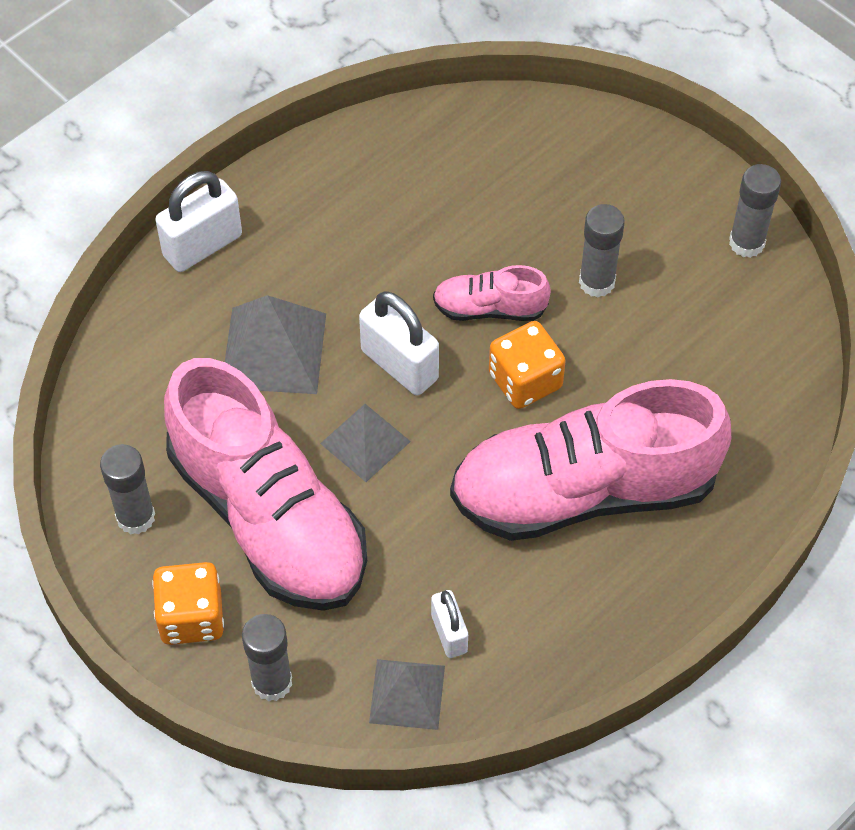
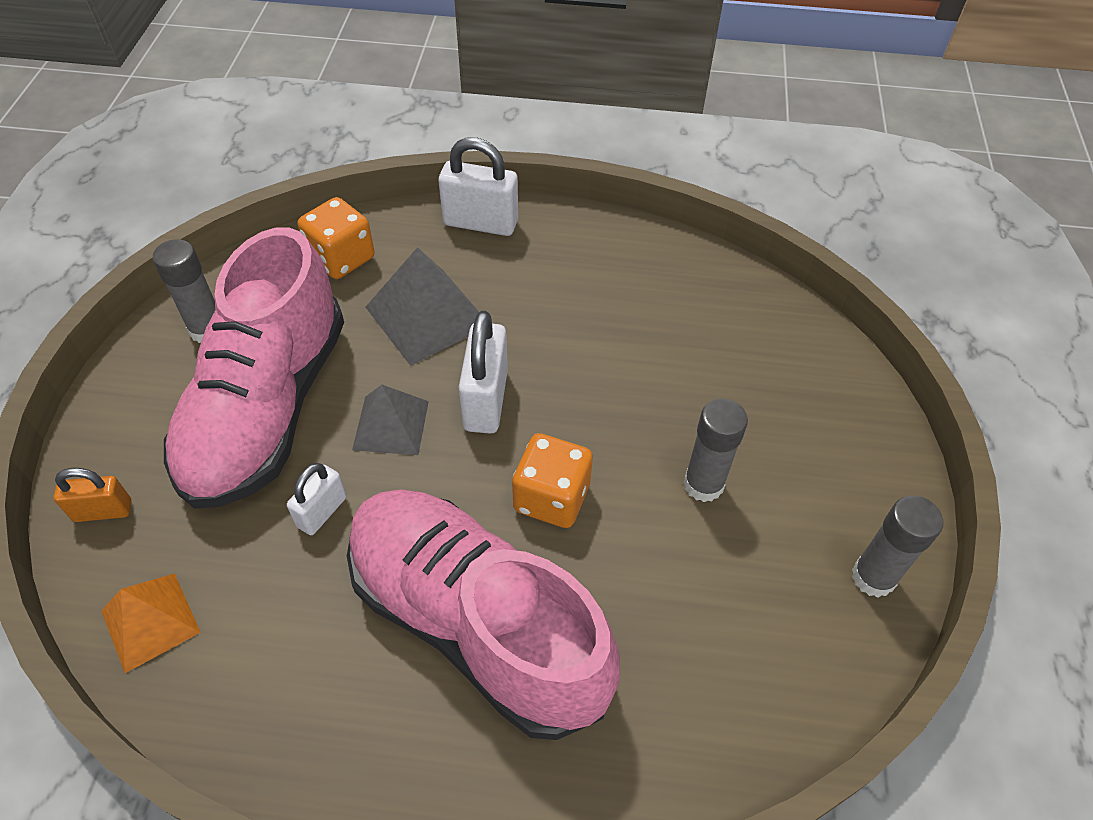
camera: 50 degrees right, 5 degrees down
orange dice [152,562,224,645] -> orange dice moved to [298,197,375,279]
grey glue stick [242,614,292,701] -> orange padlock [53,468,132,522]
grey pyramid [369,659,445,730] -> orange pyramid [101,573,201,673]
white padlock [431,590,468,658] -> white padlock moved to [287,463,347,535]
pink shoe [433,265,551,321] -> none

